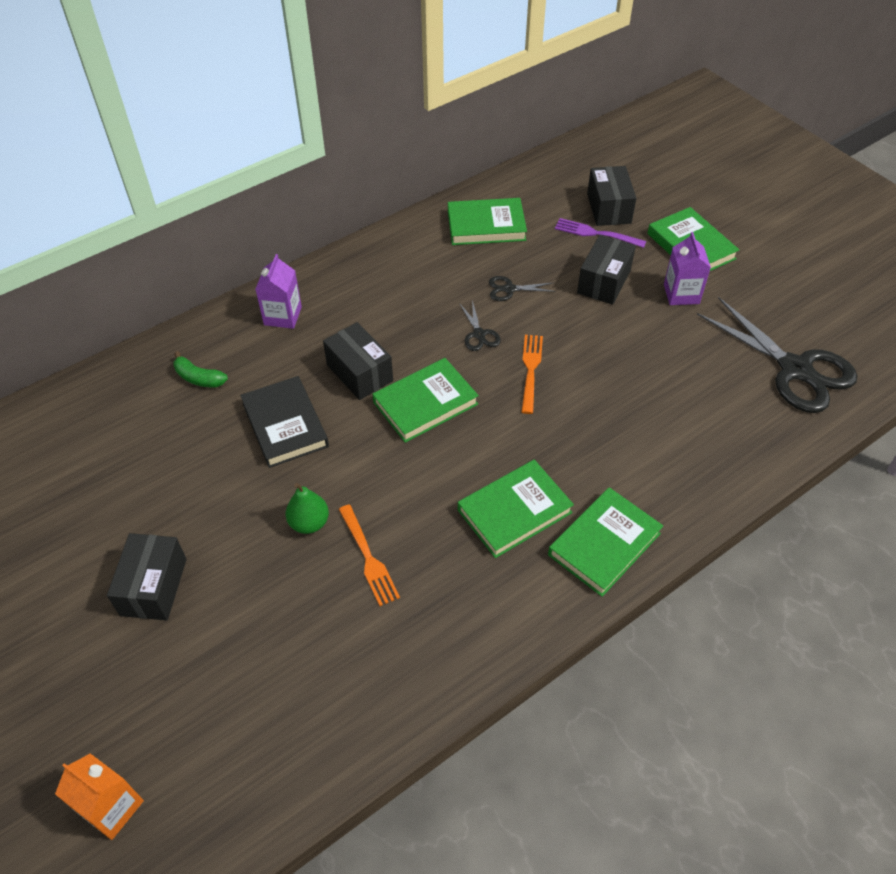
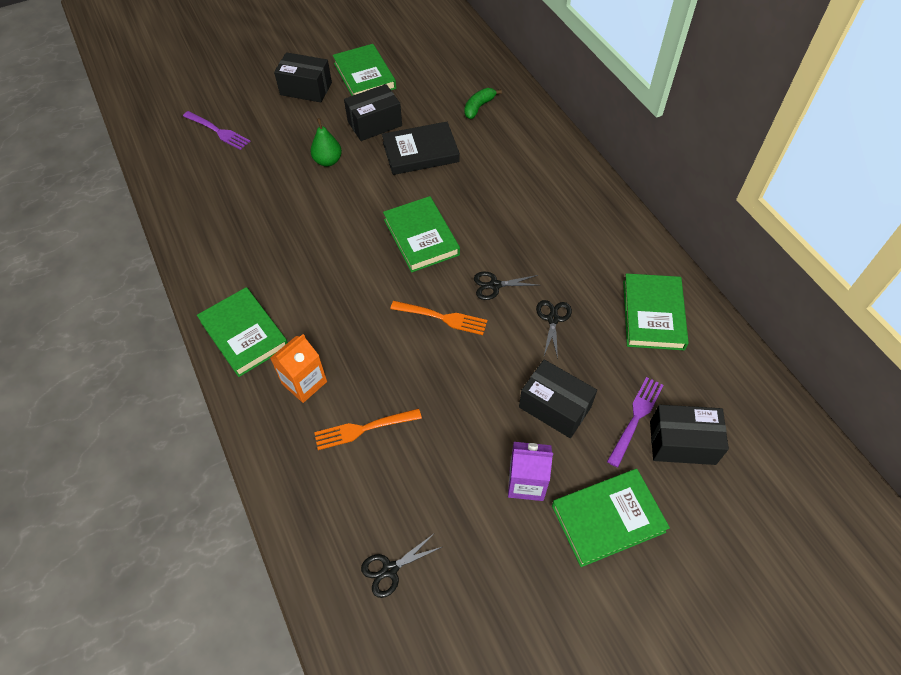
camera: 100 degrees right, 5 degrees up
orange carton [55,753,144,840] -> orange carton moved to [270,334,327,403]
purple carton [255,254,302,329] -> none
black box [323,322,393,400] -> black box moved to [344,84,402,141]
orange fork [338,505,400,606] -> orange fork moved to [314,408,422,450]
green book [458,460,574,558] -> green book moved to [333,44,396,96]
black scissors [697,297,858,413] -> black scissors [361,533,442,598], size x0.43
none -> purple fork [183,111,250,150]

